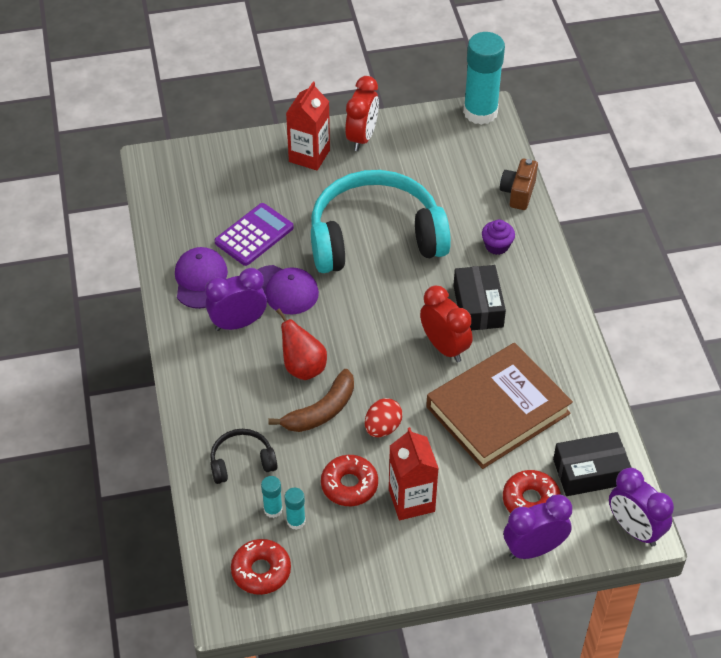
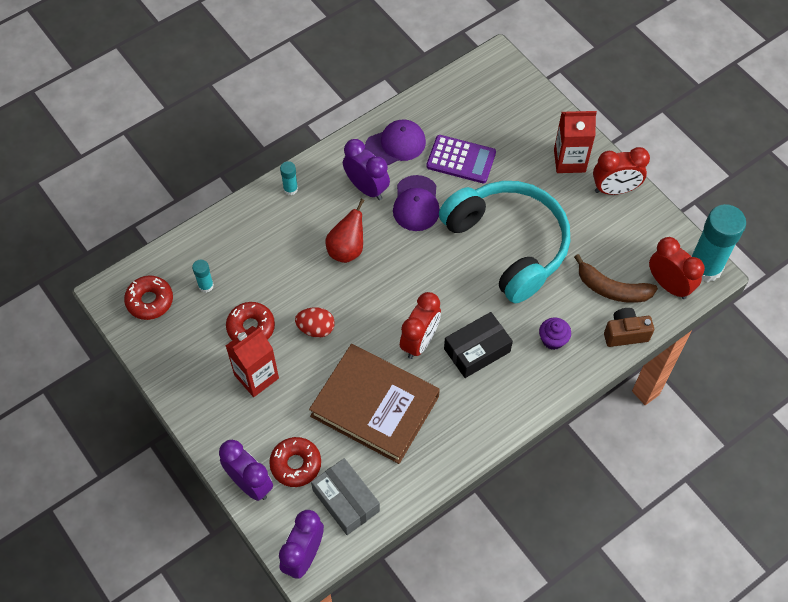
camera: 65 degrees right, 10 degrees up
black headphones [210,429,278,484] -> none
brown banana [268,369,354,432] -> brown banana moved to [574,254,658,303]
turquoise glue stick [285,488,306,530] -> turquoise glue stick moved to [280,161,298,195]
black box [553,432,632,496] -> grey box [311,458,380,535]
none -> red clock [649,237,705,299]

